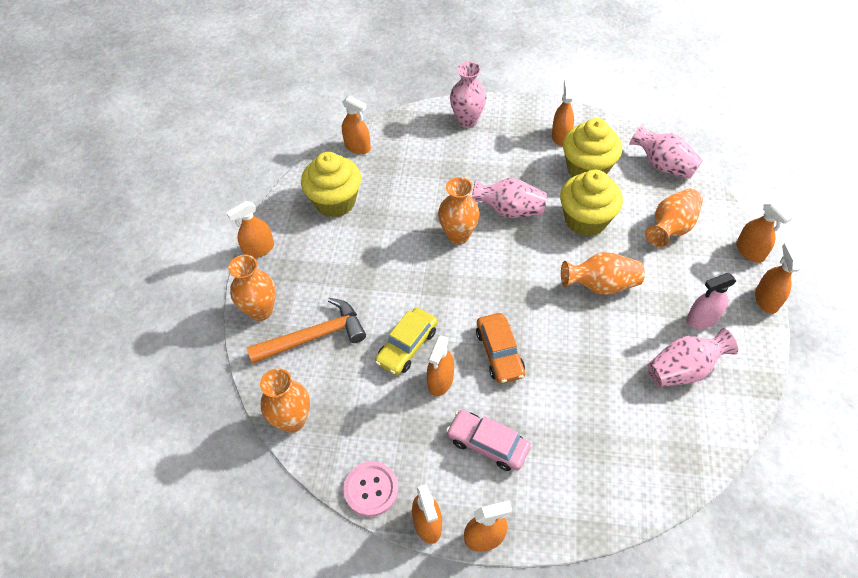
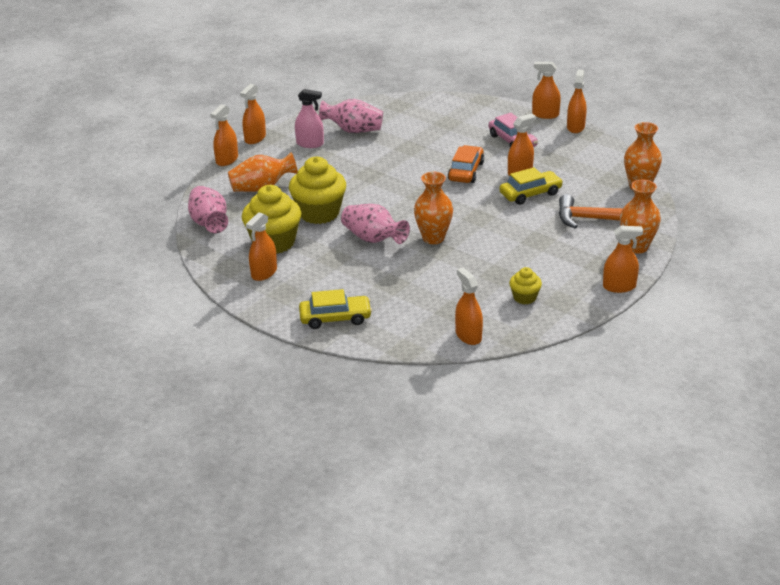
camera: 150 degrees left, 20 degrees down
yellow cupcake [301,152,361,217] -> yellow cupcake [509,267,542,304], size x0.51
pink button [344,461,398,517] -> none
pink vase [450,62,487,128] -> yellow car [299,289,372,329]
orange vase [561,252,645,295] -> none
orange spray bottle [736,201,793,263] -> orange spray bottle turned 150 degrees counterclockwise [210,104,238,166]

